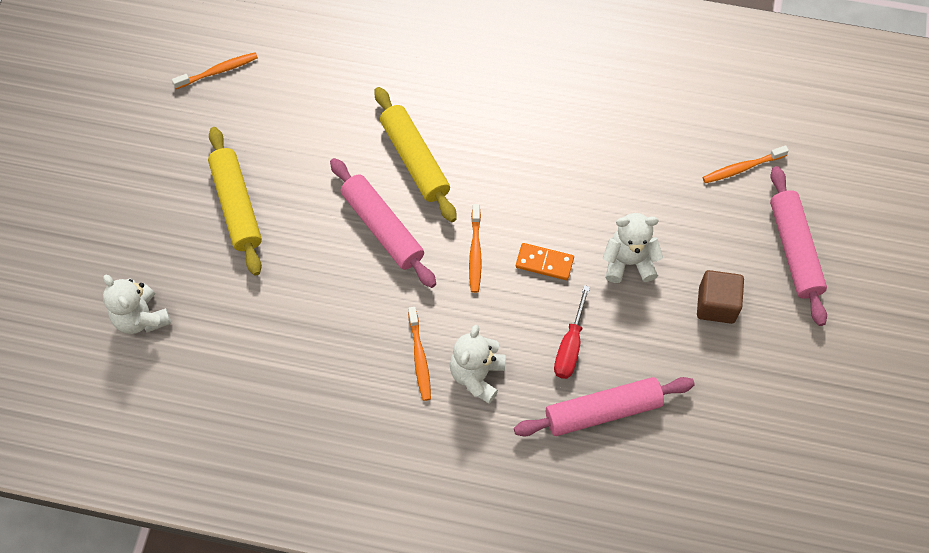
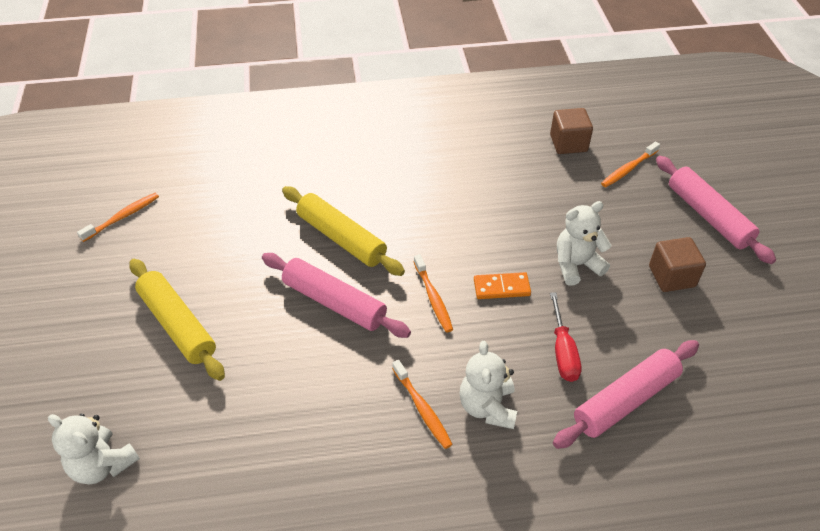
camera: 20 degrees left, 15 degrees down
none -> brown cube [550,108,593,154]

